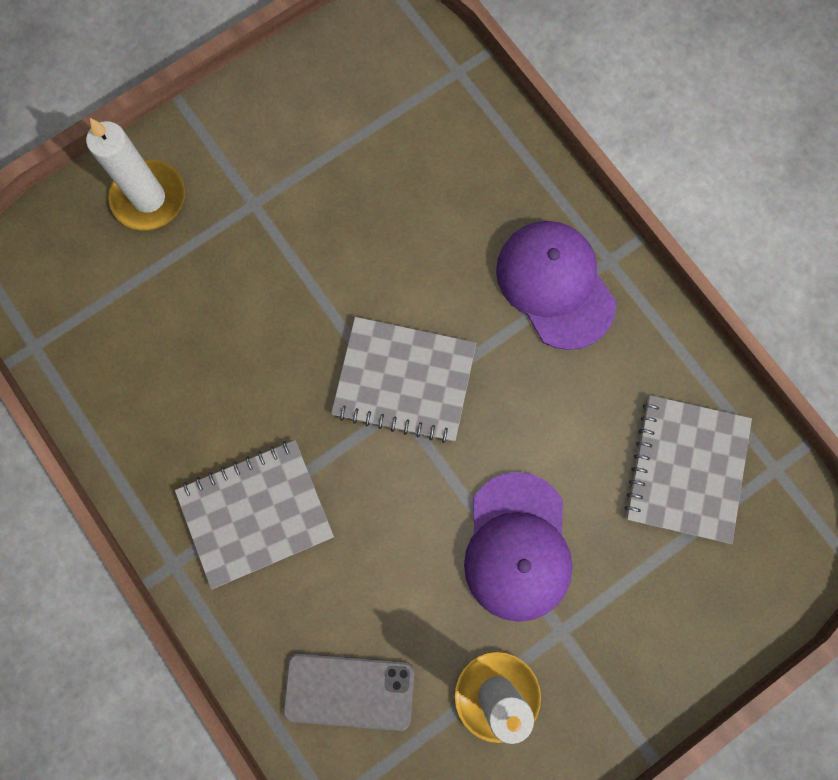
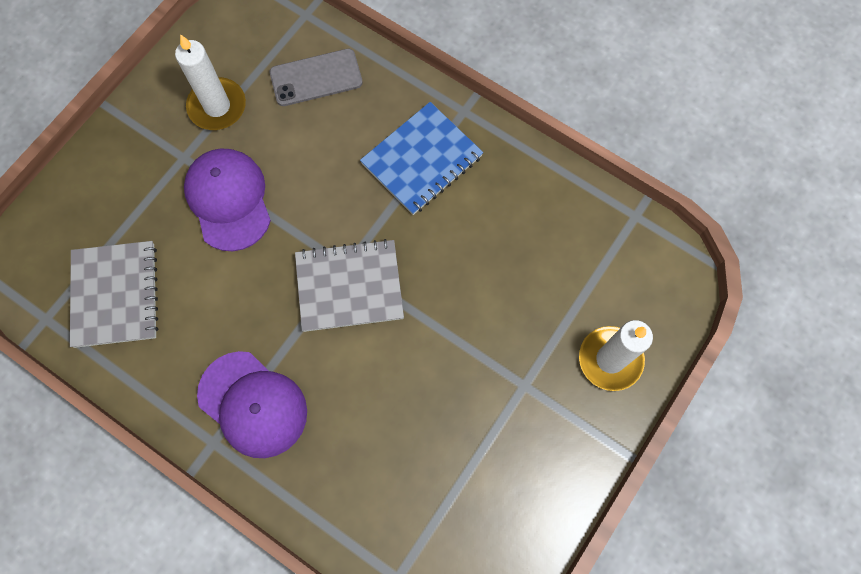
camera: 160 degrees right, 5 degrees down
grey notebook [175,440,334,590] -> blue notebook [360,102,483,215]

